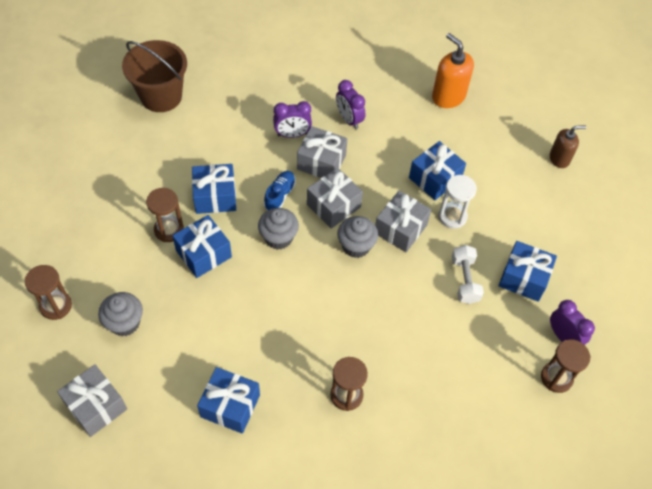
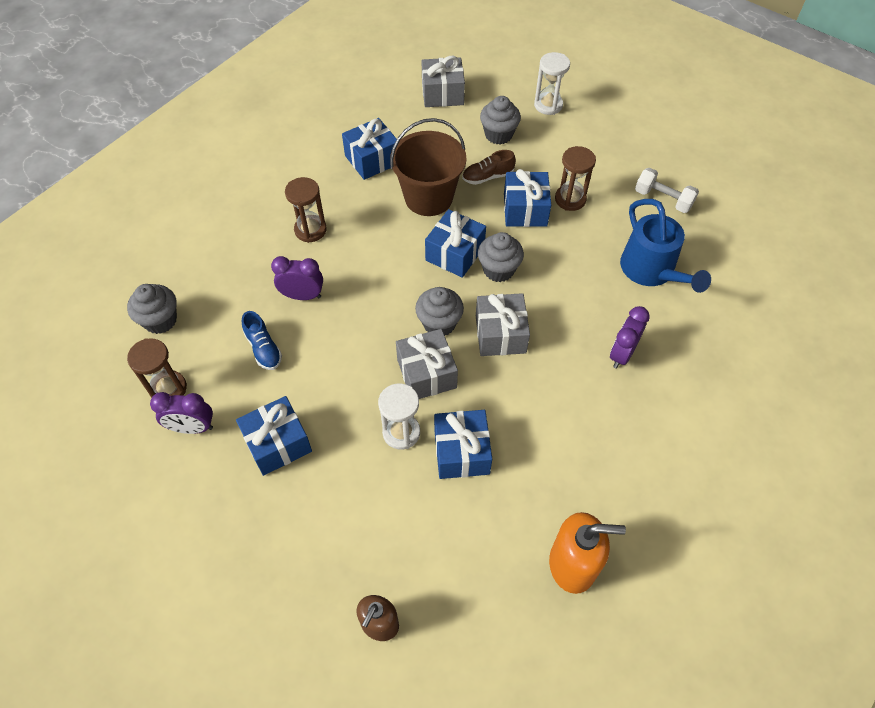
camera: 130 degrees right, 0 degrees up
brown hourglass [25,265,72,320] -> white hourglass [534,52,570,115]
brown bucket [122,40,187,112] -> brown bucket moved to [390,118,466,216]
blue gift [192,164,236,214] -> blue gift moved to [425,209,486,278]
blue shoe [264,171,296,211] -> blue shoe moved to [242,311,282,370]
grey gift [297,126,347,178] -> none
purple clock [336,80,365,129] -> purple clock moved to [271,256,323,300]
white dumbbell [452,245,484,304] -> white dumbbell moved to [635,168,699,213]
none -> grey cupcake [127,284,177,334]
none -> brown shoe [462,150,516,185]
none -> blue watering can [620,199,711,293]

